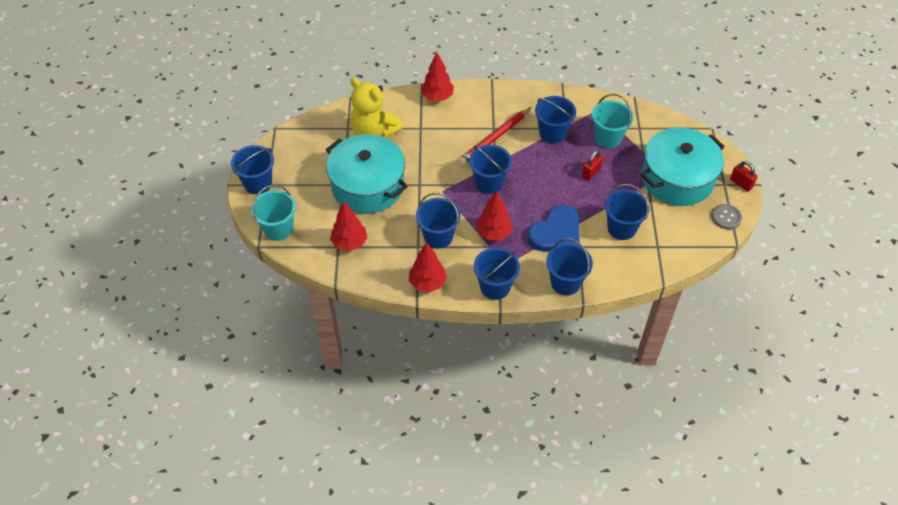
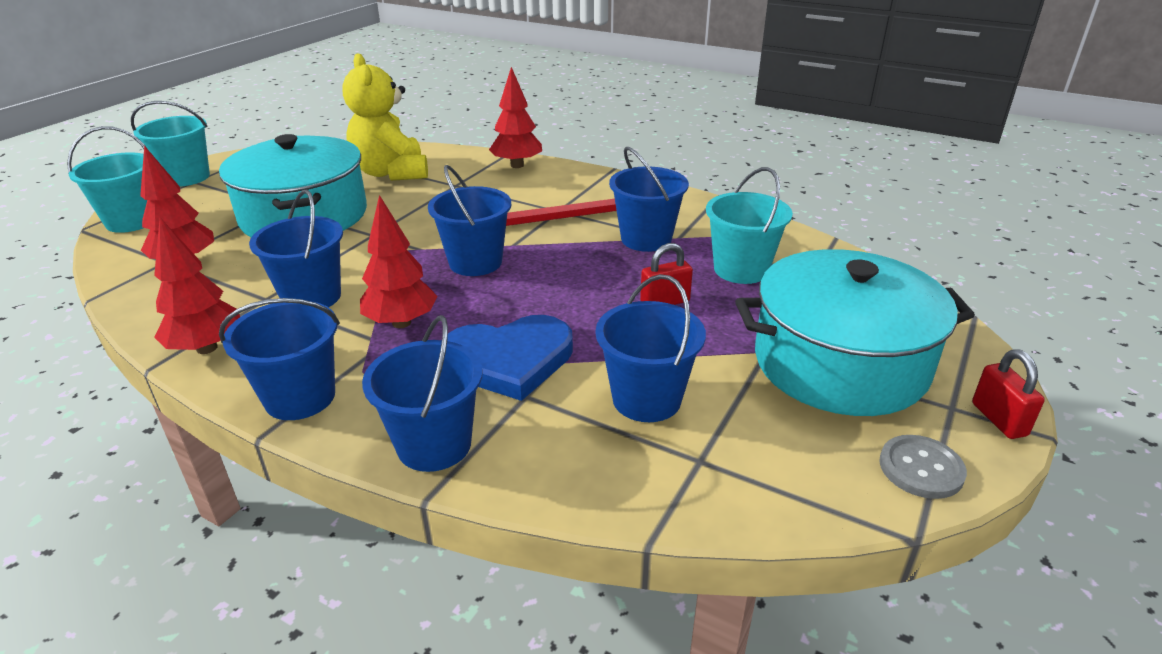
camera: 30 degrees right, 20 degrees down
blue bucket [231,145,274,194] -> turquoise bucket [131,101,210,186]

